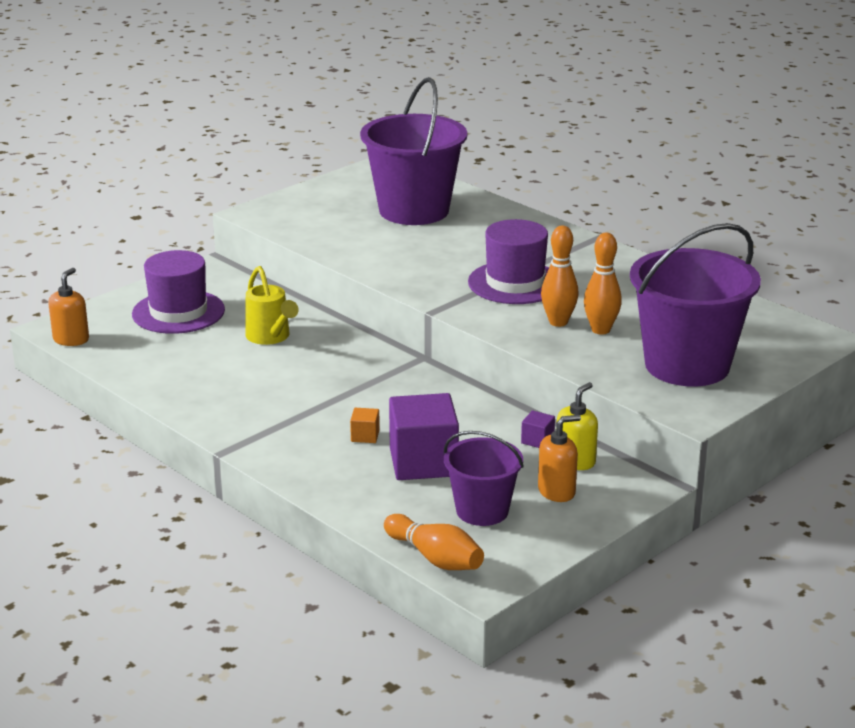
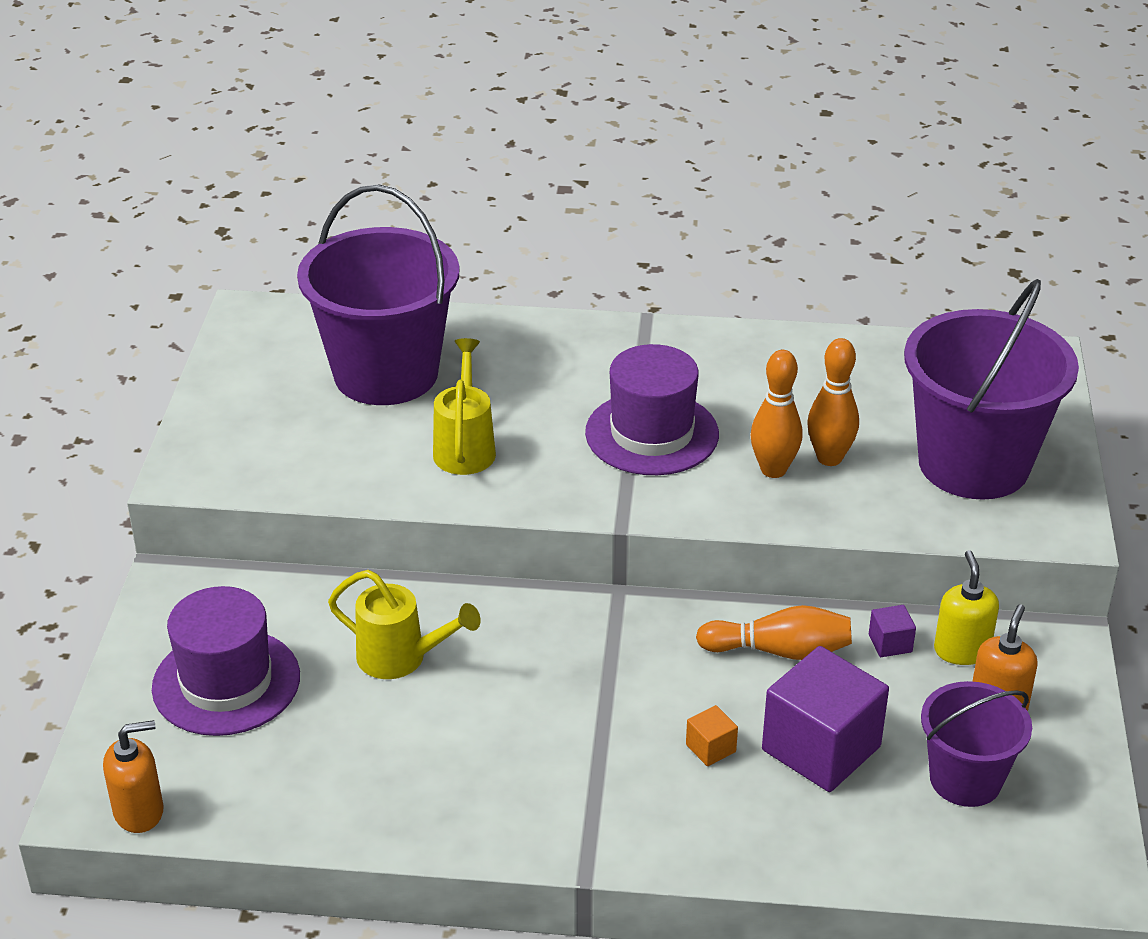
camera: 40 degrees left, 10 degrees up
orange soap dispenser [48,268,89,346] -> orange soap dispenser turned 90 degrees clockwise [103,720,164,833]
orange bowling pin [384,514,484,570] -> orange bowling pin moved to [696,605,852,660]
none -> yellow watering can [433,338,496,475]

